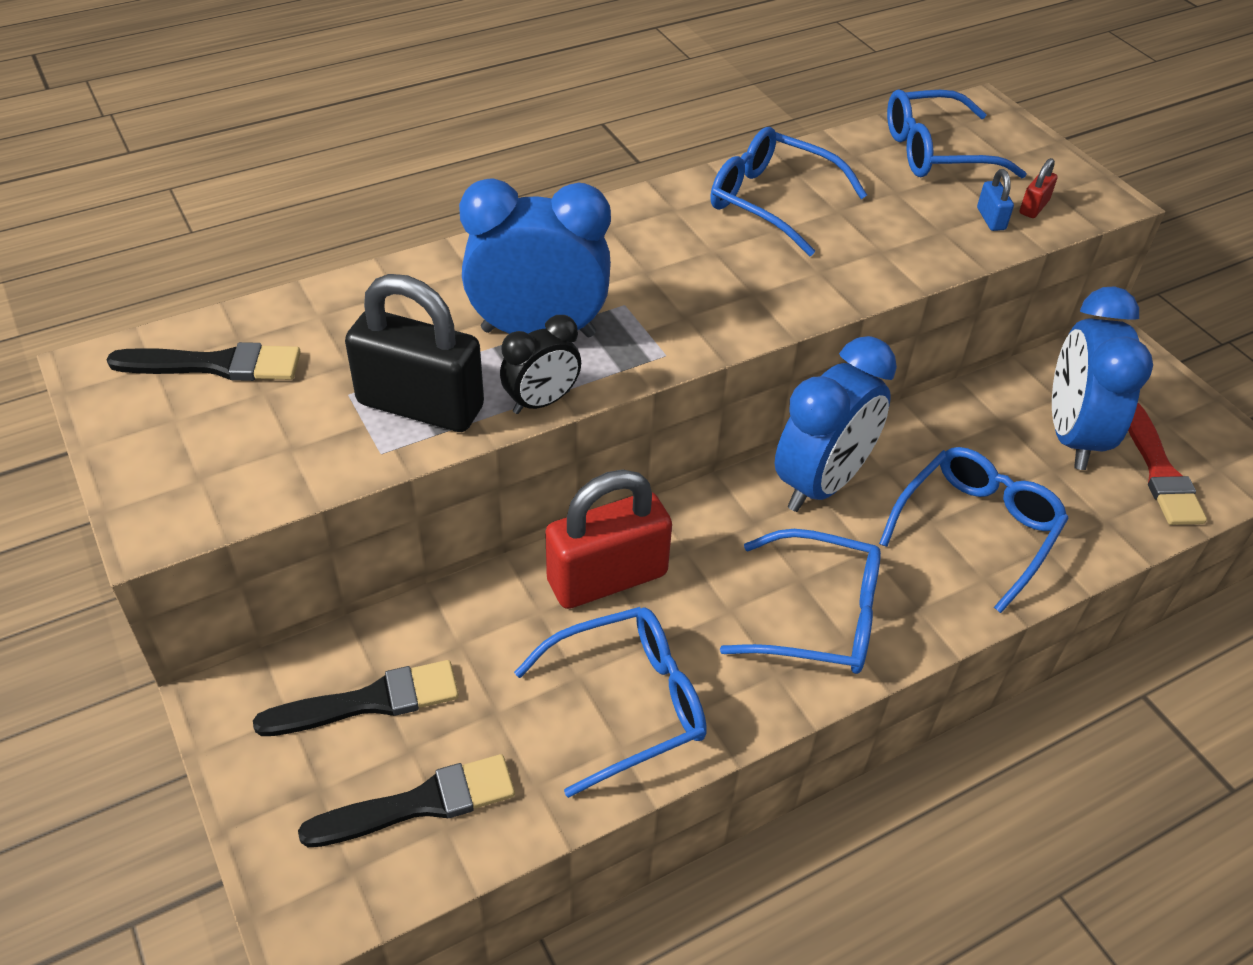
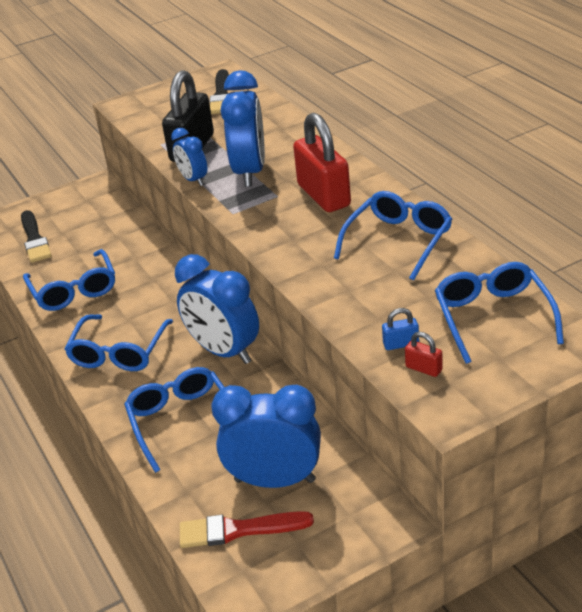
camera: 95 degrees right, 10 degrees down
black brush [253,660,459,736] -> none
black clock [500,315,581,414] -> blue clock [171,128,207,186]
red padlock [545,469,672,609] -> red padlock moved to [293,113,351,212]
blue glasses [879,447,1069,613] -> blue glasses turned 150 degrees counterclockwise [124,367,224,473]

